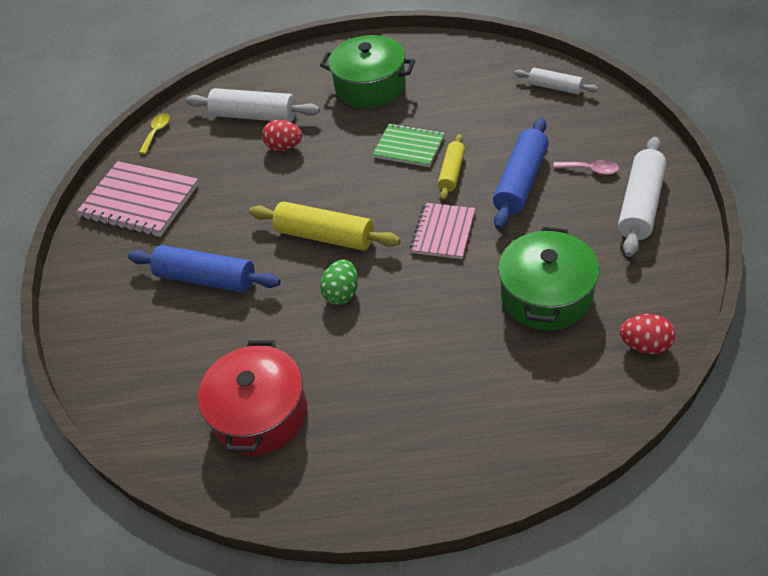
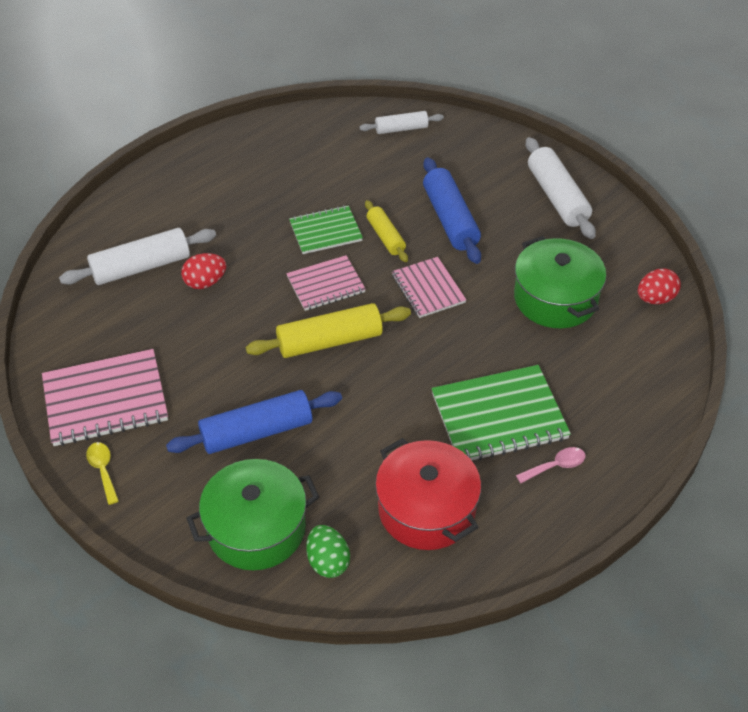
camera: 45 degrees left, 0 degrees up
yellow spoon [139,113,170,154] -> yellow spoon moved to [86,442,119,505]
green pot [320,35,415,108] -> green pot moved to [186,459,319,570]
green egg [320,259,358,305] -> green egg moved to [306,525,350,578]
pink spoon [553,160,619,175] -> pink spoon moved to [516,447,586,483]
none -> pink notebook [286,255,366,311]
none -> green notebook [431,365,571,460]

